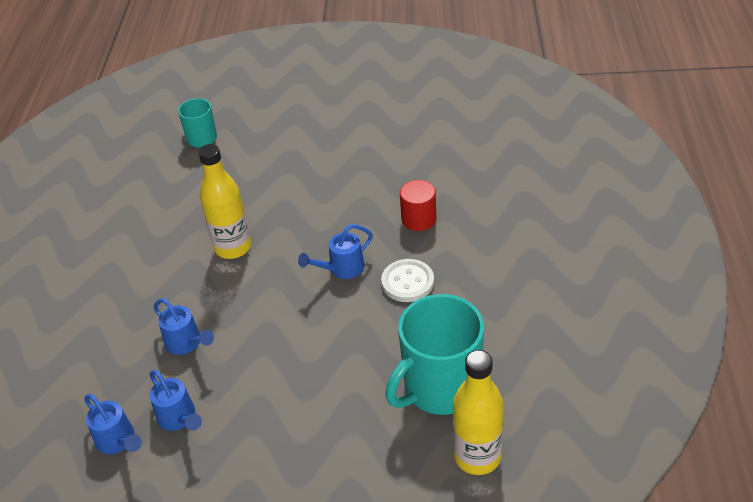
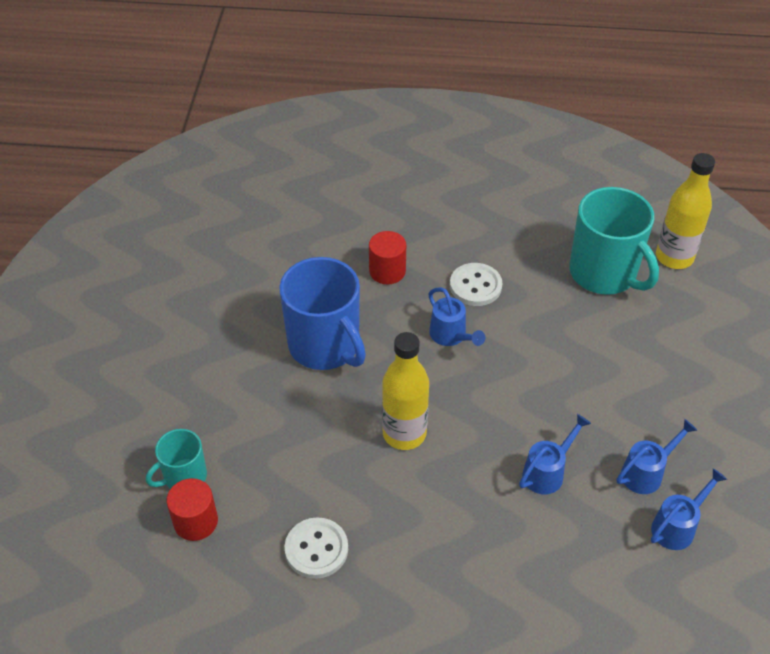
camera: 90 degrees left, 5 degrees up
none -> red cylinder [167,478,218,541]
none -> blue mug [279,257,366,370]
none -> white button [285,517,348,579]

